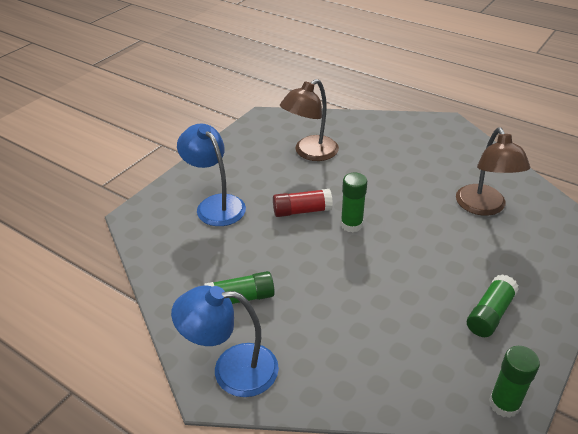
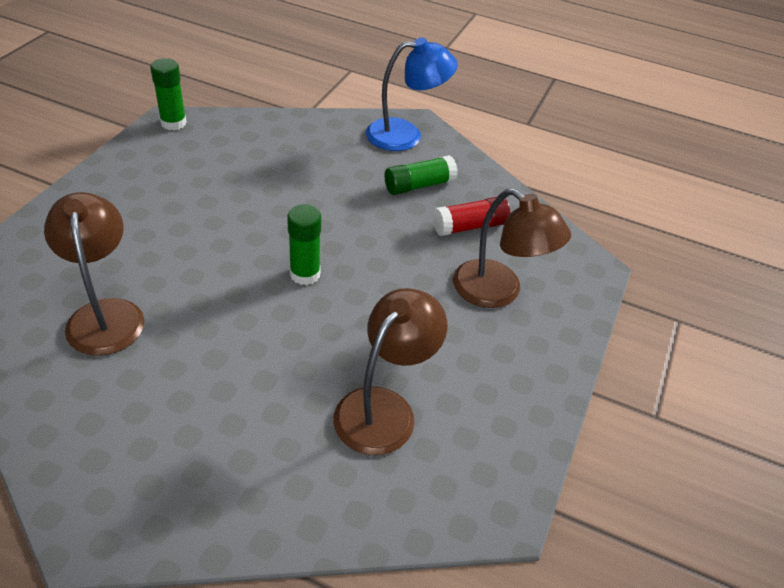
camera: 165 degrees right, 5 degrees up
blue lamp [177,123,246,226] -> brown lamp [453,188,571,308]
red glue stick [273,189,333,217] -> red glue stick moved to [433,197,510,236]
green glue stick [467,274,519,337] -> none

